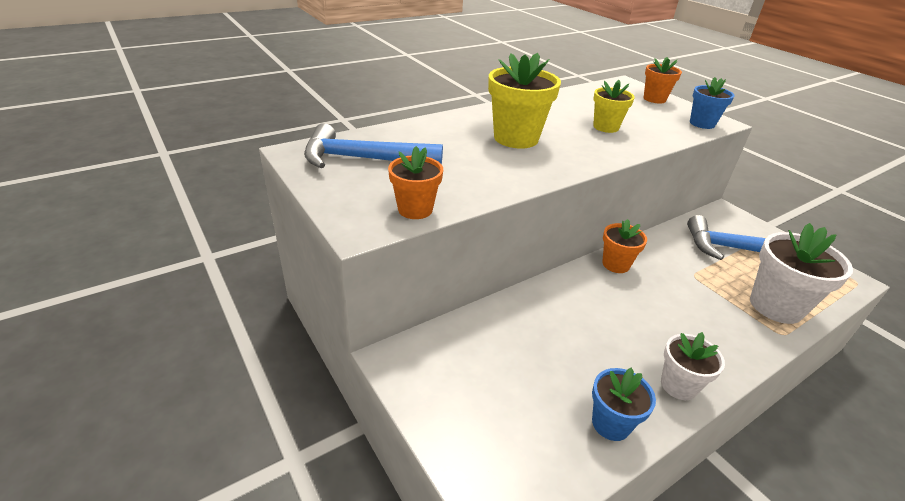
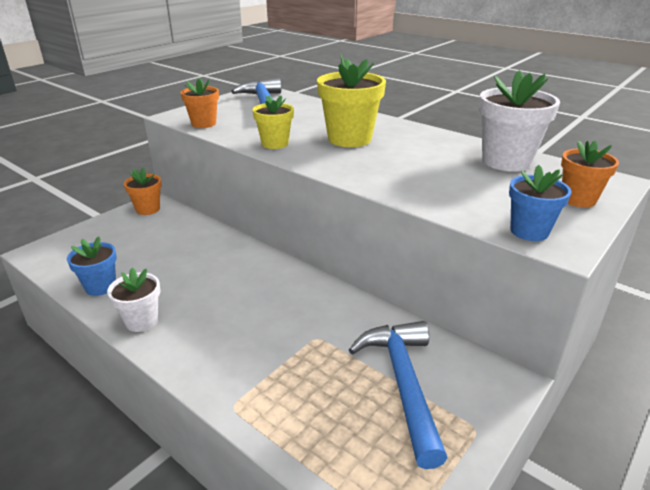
camera: 75 degrees right, 5 degrees down
yellow flower pot [593,80,635,133] -> yellow flower pot moved to [252,94,294,149]
orange flower pot [602,219,647,273] -> orange flower pot moved to [124,167,162,215]
white flower pot [750,223,853,324] -> white flower pot moved to [479,70,560,172]

